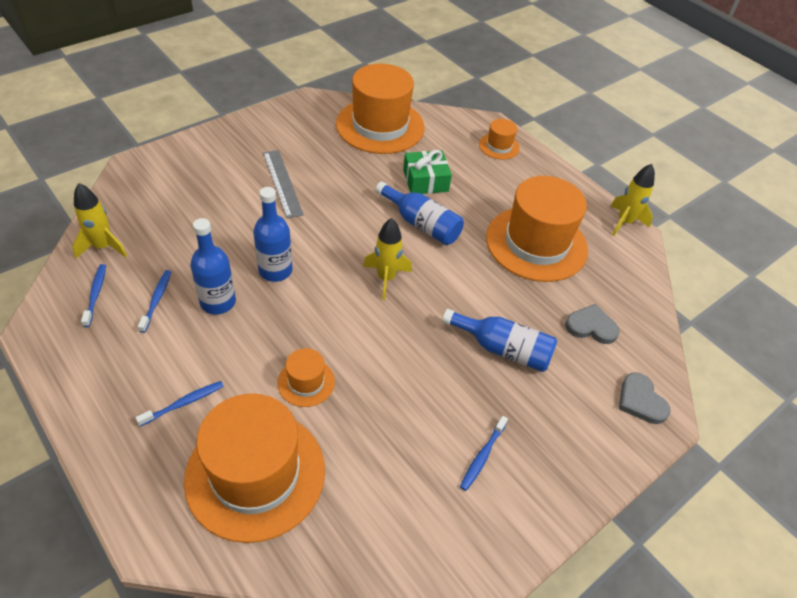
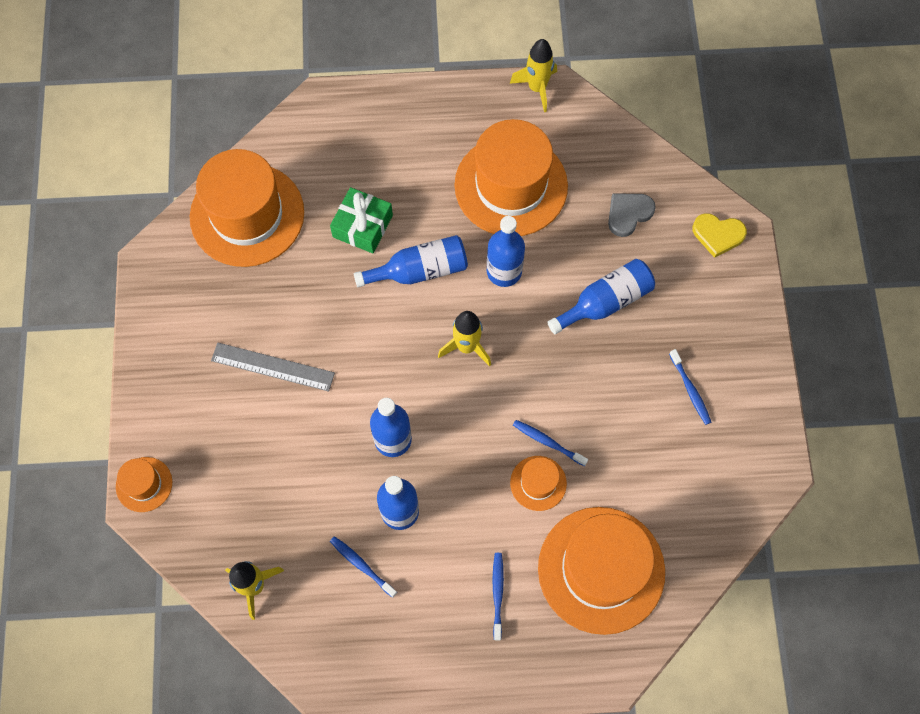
camera: 50 degrees left, 20 degrees up
blue toothbrush [81,264,106,327] -> blue toothbrush moved to [513,420,588,466]
orange hat [479,119,520,160] -> orange hat moved to [116,457,172,512]
grey heart [619,372,671,424] -> yellow heart [692,213,747,258]
none -> blue bottle [487,216,525,287]

